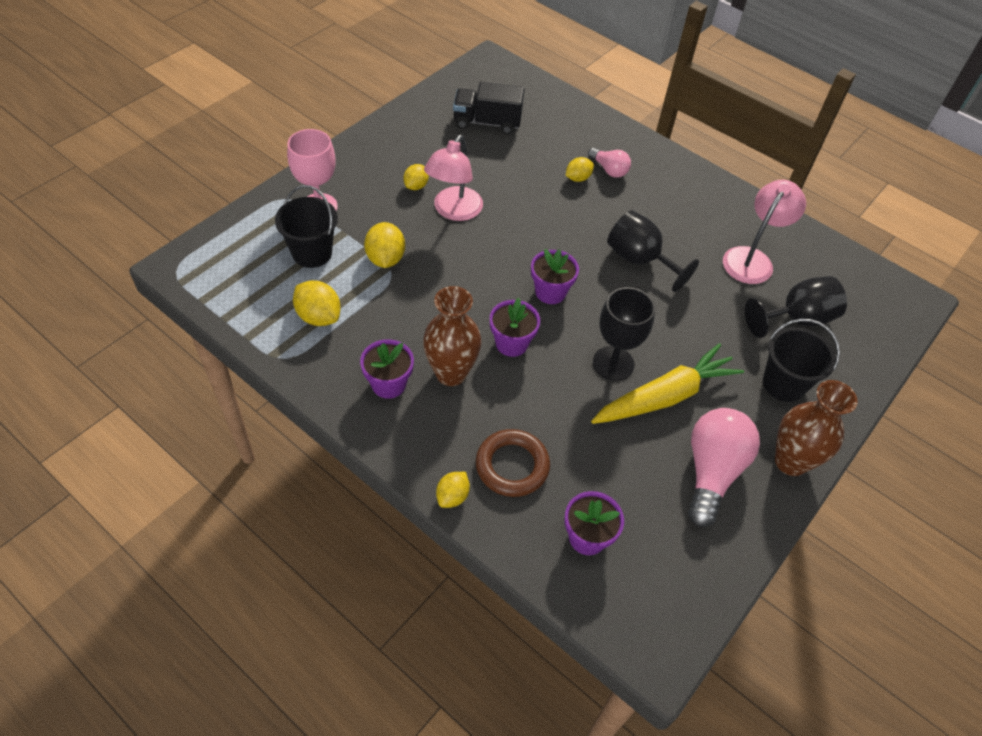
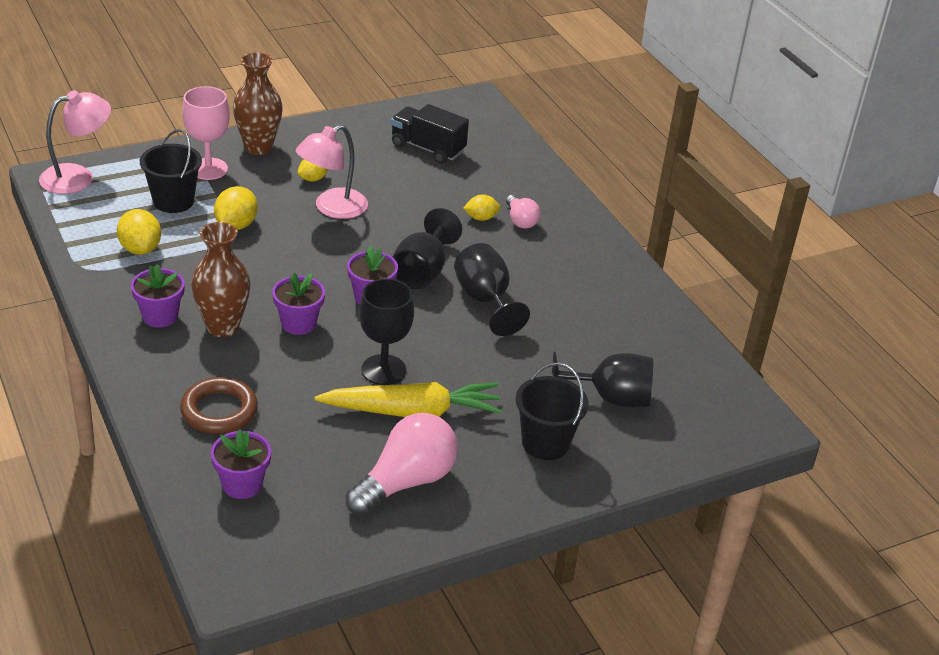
camera: 25 degrees right, 15 degrees down
yellow lemon [436,472,470,508] -> none
pink lamp [723,180,806,284] -> pink lamp moved to [39,90,111,194]
brown vase [775,380,858,476] -> brown vase moved to [233,52,283,155]
none -> black goblet [393,208,462,289]

